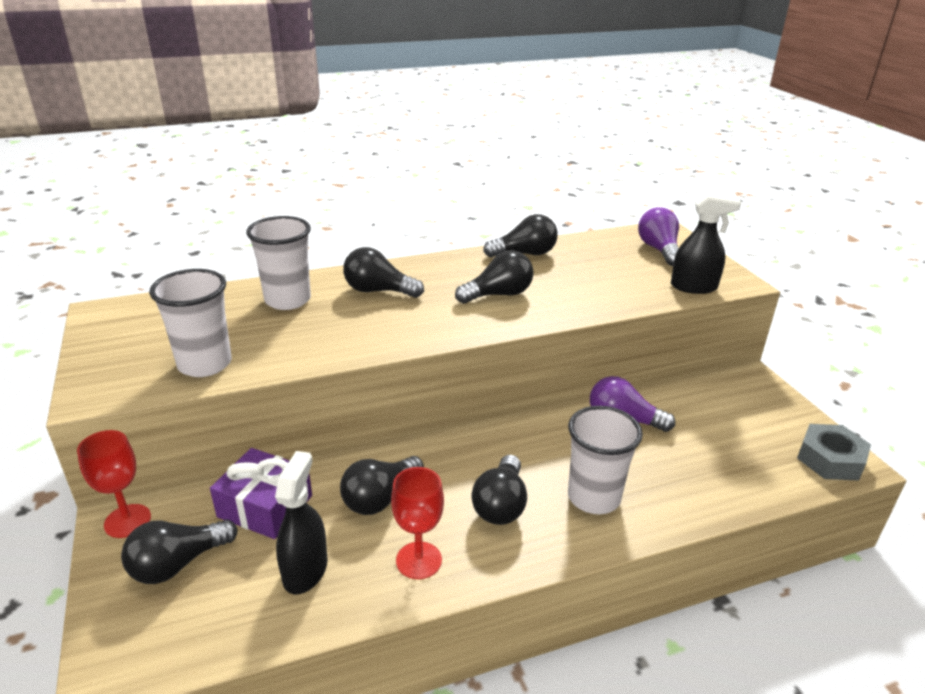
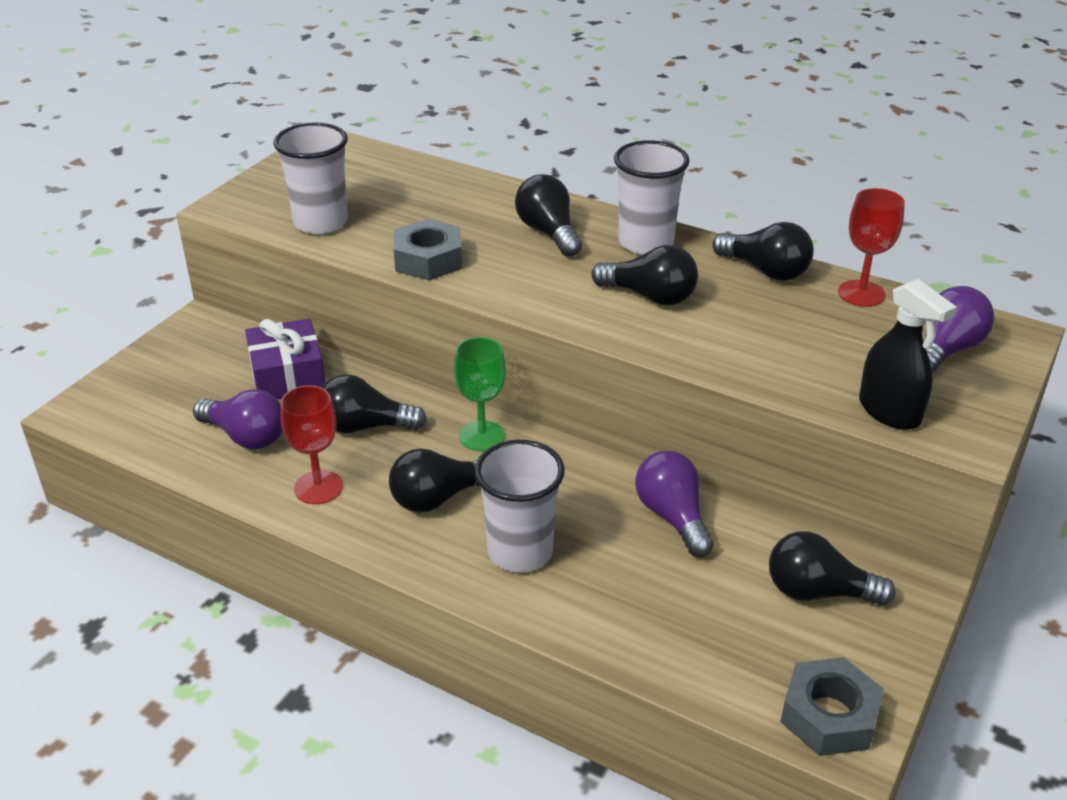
camera: 50 degrees right, 5 degrees up
red goblet [77,430,151,538] -> red goblet moved to [838,188,905,307]
black light bulb [121,519,237,584] -> black light bulb moved to [769,531,896,606]
white cup [246,216,311,310] -> white cup moved to [614,140,690,255]
black spray bottle [275,451,328,594] -> purple light bulb [193,389,282,449]
none -> grey nut [394,219,462,280]
none -> green goblet [454,337,506,452]

